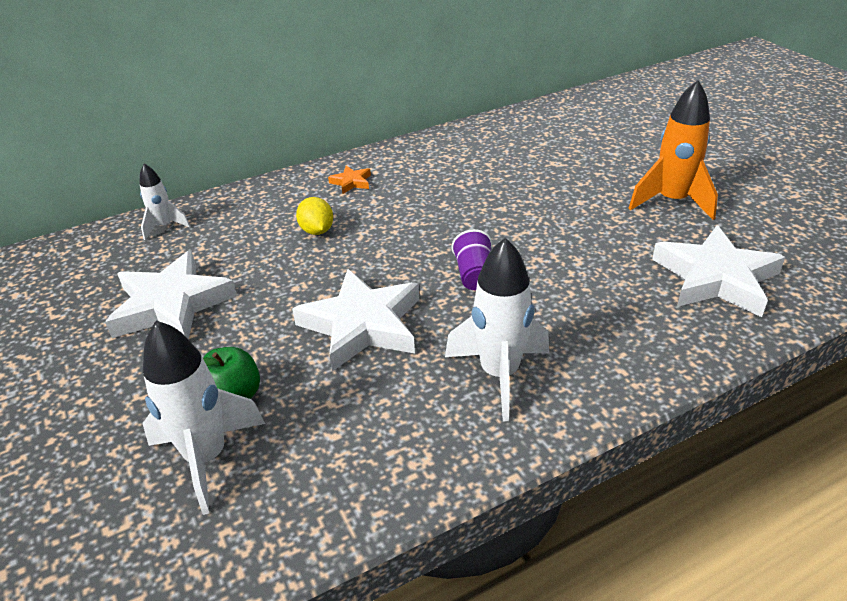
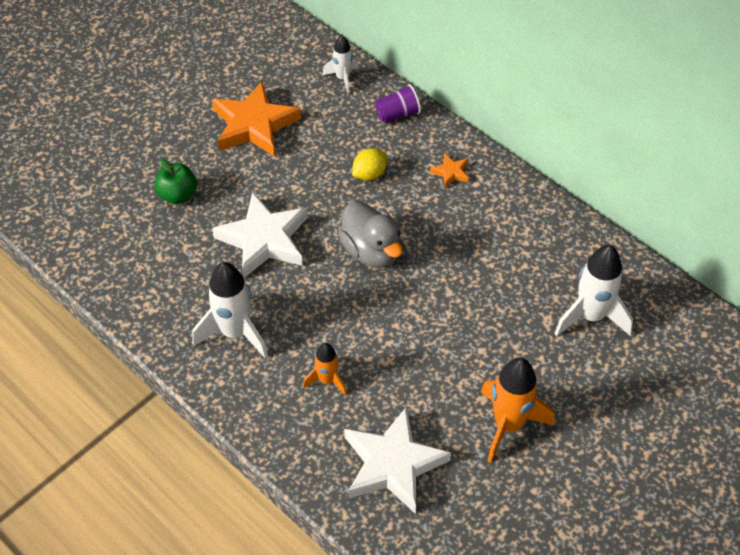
camera: 70 degrees right, 15 degrees up
white star [105,251,237,339] -> orange star [212,81,301,157]
white rocket [142,320,265,515] -> white rocket moved to [554,245,633,336]
purple cup [452,229,492,290] -> purple cup moved to [375,84,421,123]
none -> orange rocket [303,343,347,396]
none -> grey duck [339,201,403,268]

